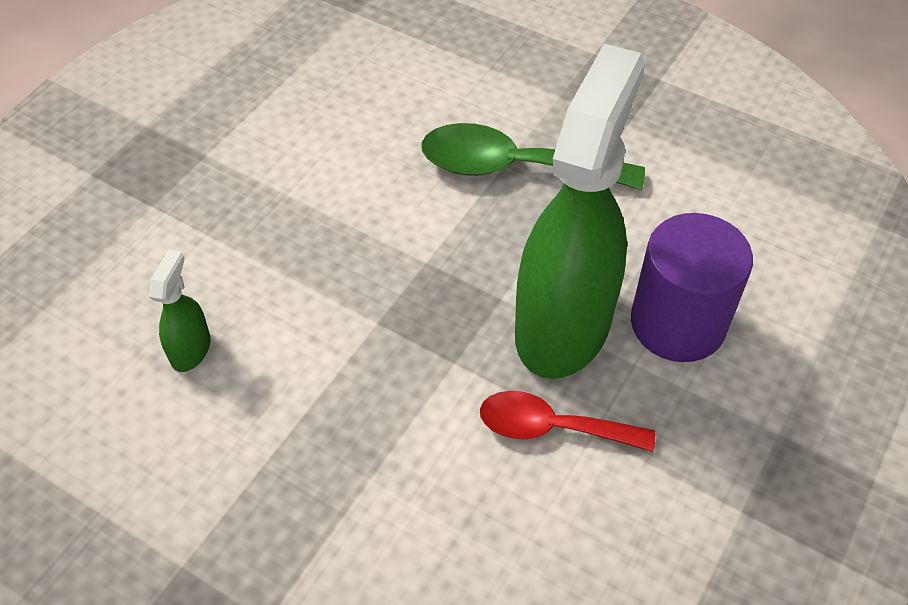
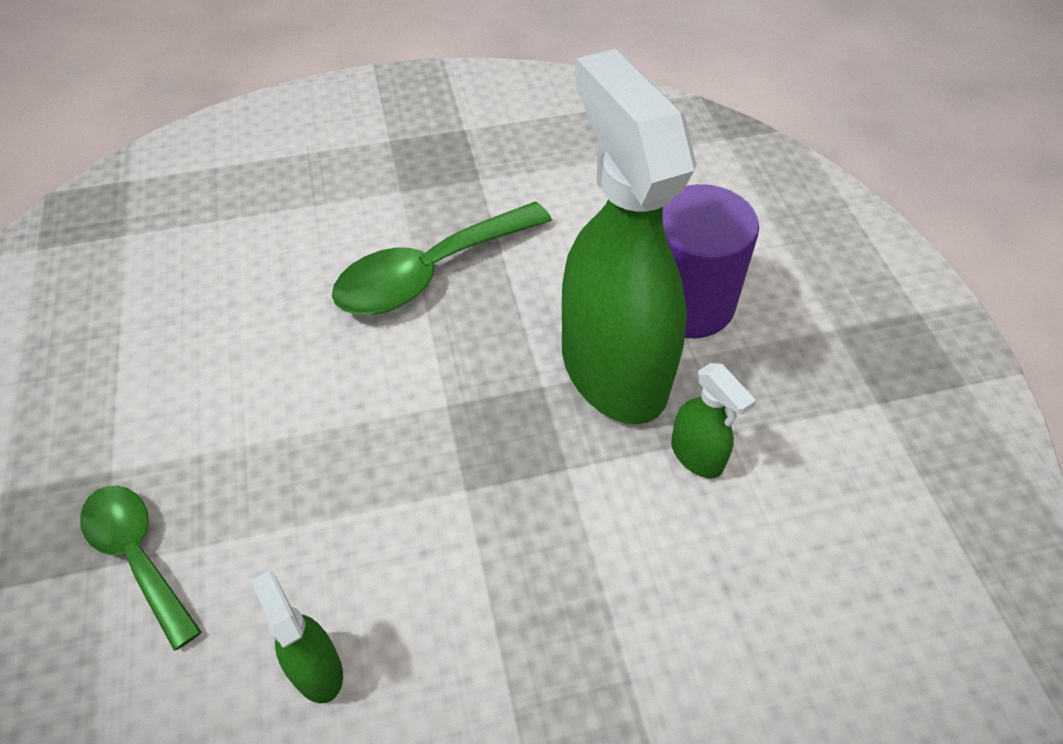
camera: 45 degrees left, 0 degrees up
red spoon [480,391,655,452] -> green spray bottle [671,363,756,479]
none -> green spoon [80,486,201,651]

